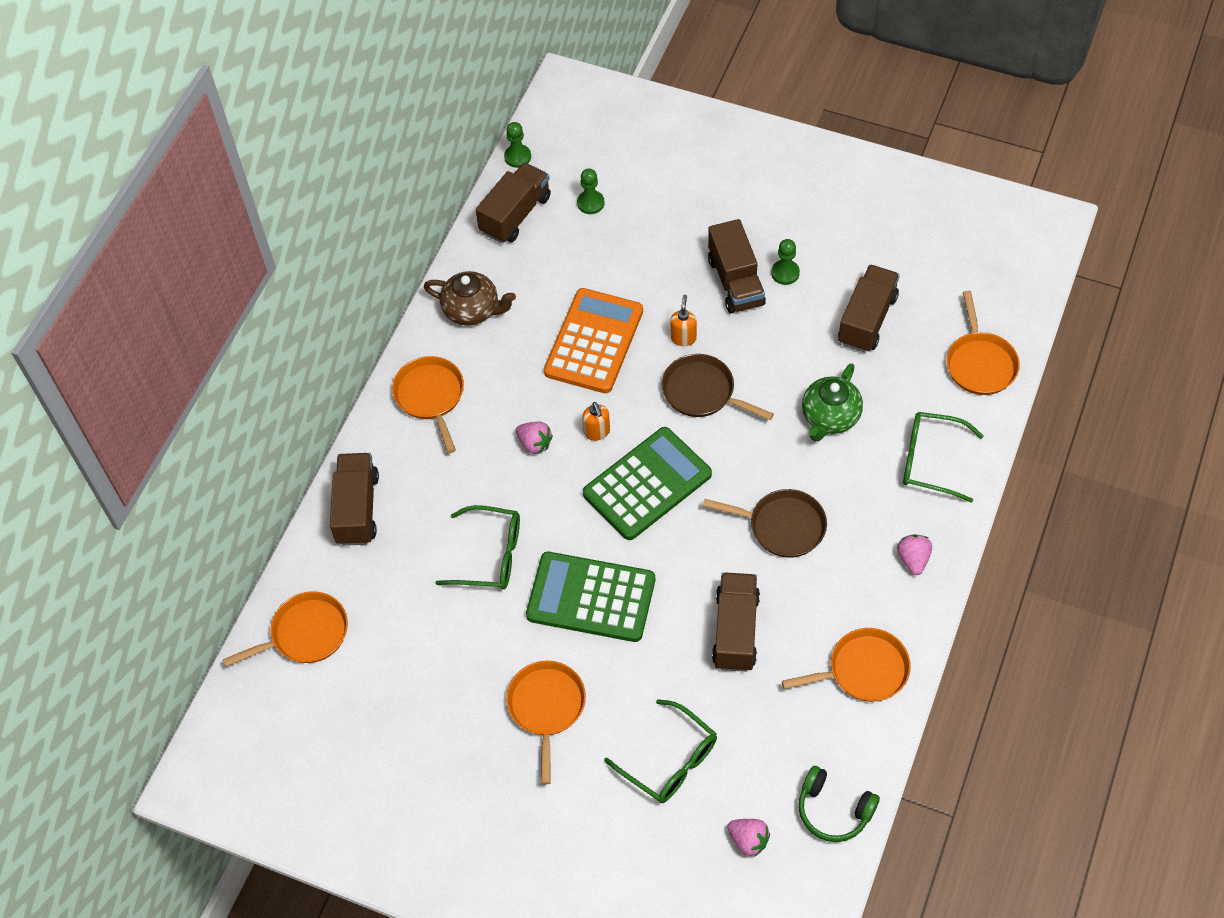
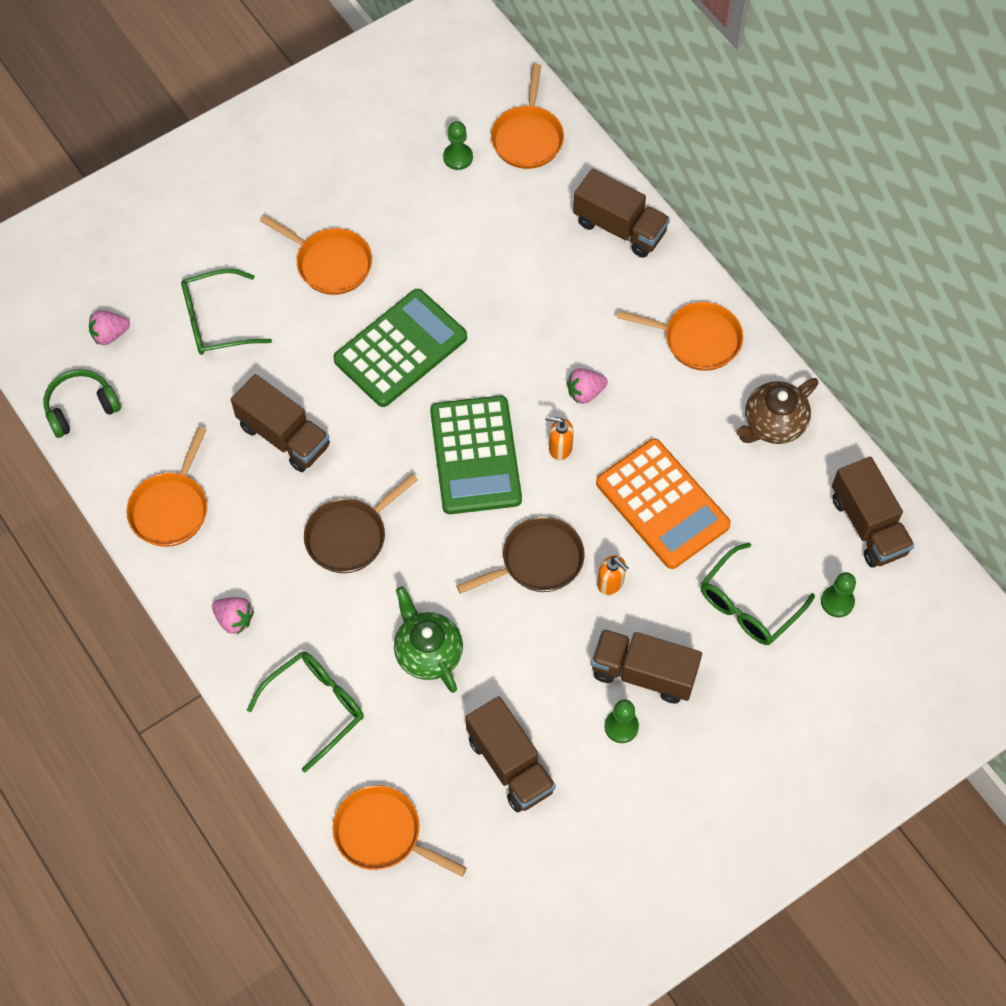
camera: 120 degrees right, 5 degrees up
green glasses [436,505,520,589] -> green glasses moved to [701,542,815,645]
green pawn [504,122,531,168] -> green pawn moved to [443,121,473,170]

